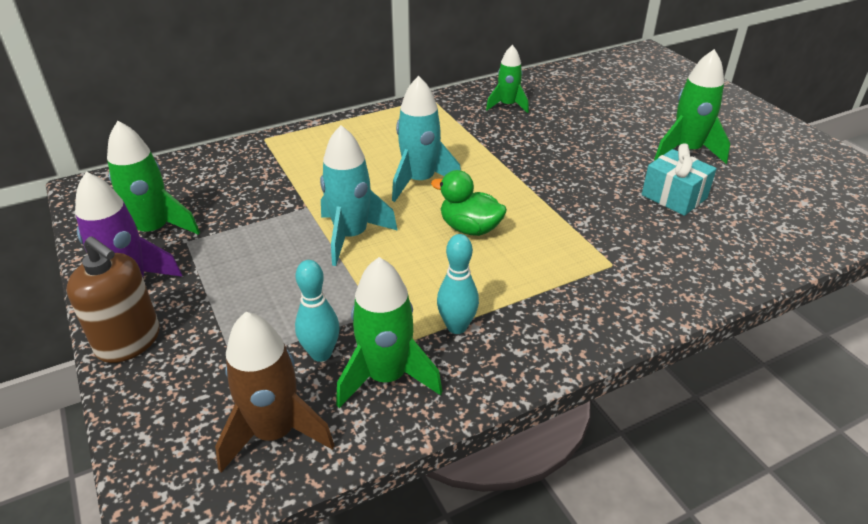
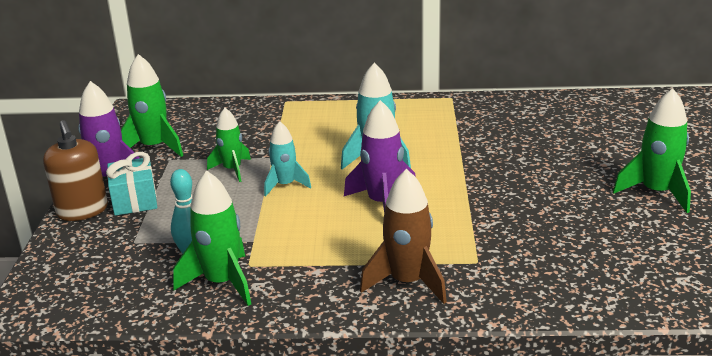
camera: 30 degrees right, 10 degrees down
brown rocket [215,312,335,472] -> brown rocket moved to [360,169,447,304]
turquoise rocket [320,125,398,266] -> turquoise rocket [264,121,311,196], size x0.66
green duck [431,170,507,236] -> purple rocket [344,100,416,213]
turquoise bowling pin [437,234,479,334] -> none
green rocket [486,45,529,113] -> green rocket moved to [207,108,251,182]
turquoise gift [642,144,717,216] -> turquoise gift moved to [106,152,157,216]

